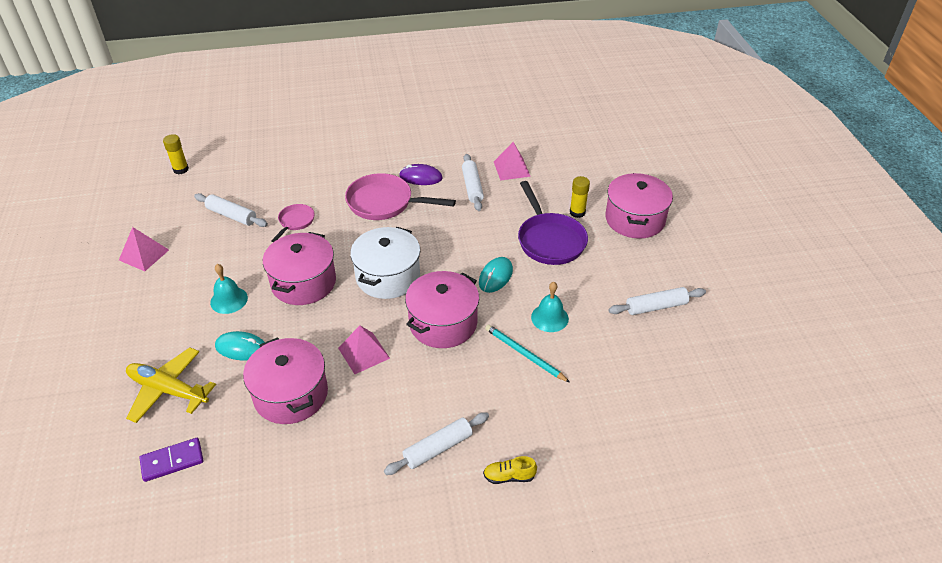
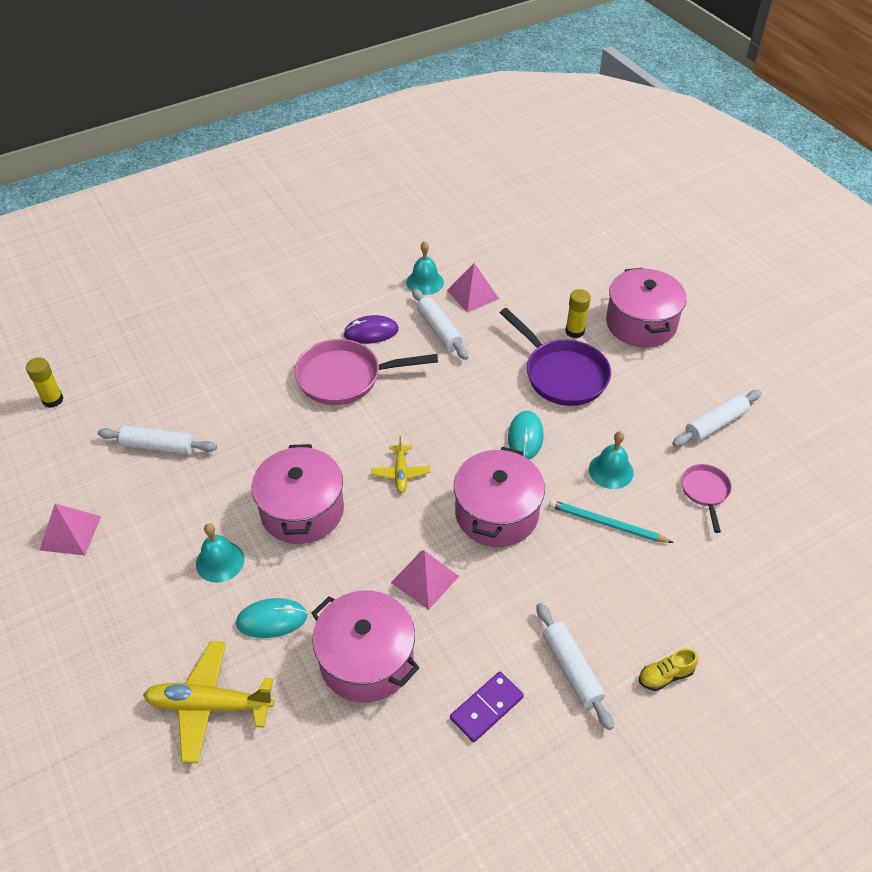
camera: 20 degrees left, 5 degrees up
purple domino [139,438,203,482] -> purple domino moved to [450,672,524,742]
pink pan [271,204,315,242] -> pink pan moved to [681,464,732,533]
white pot [350,227,420,299] -> yellow plane [372,436,431,493]
white rolling pin [384,412,489,475] -> white rolling pin turned 60 degrees counterclockwise [536,603,614,730]
none -> turquoise bell [406,241,444,295]

